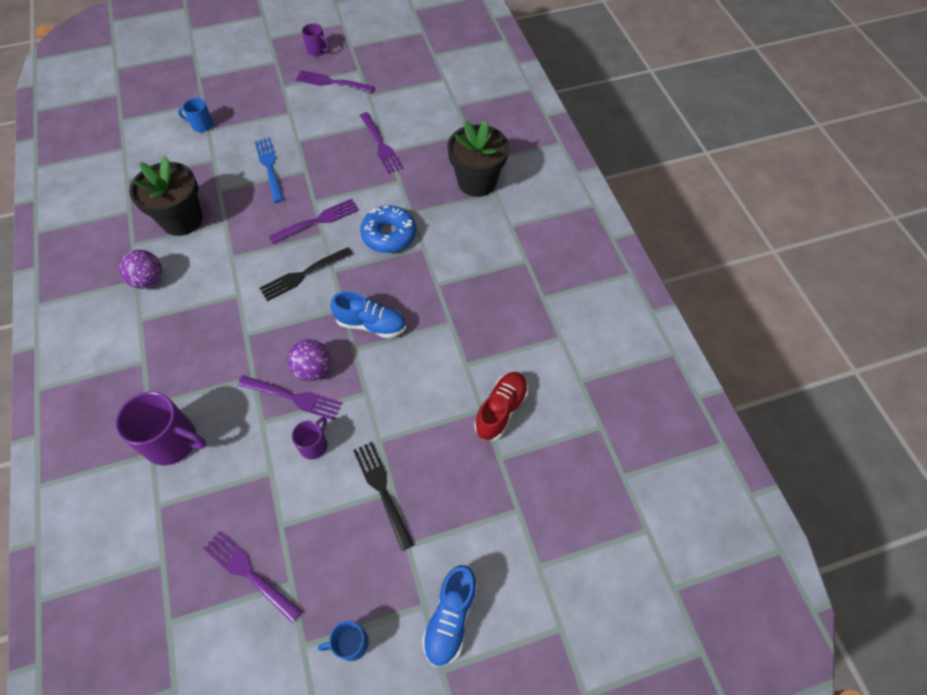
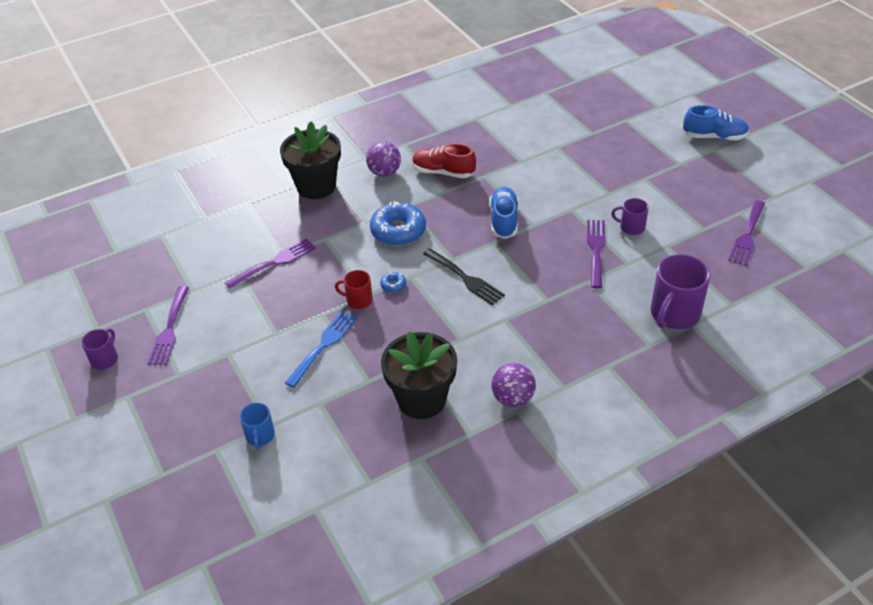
camera: 100 degrees left, 15 degrees down
purple mug [115,391,207,466] -> purple mug turned 150 degrees counterclockwise [650,254,711,329]
blue fork [255,138,284,203] -> blue fork turned 150 degrees clockwise [285,311,357,388]
purple fork [269,199,359,244] -> blue donut [380,272,406,293]
purple ball [288,339,331,381] -> purple ball moved to [366,141,401,177]
blue mug [318,621,369,661] -> none
black fork [353,442,414,551] -> none
red shoe [474,372,528,441] -> red shoe moved to [412,143,476,178]
none -> red mug [335,270,373,309]

